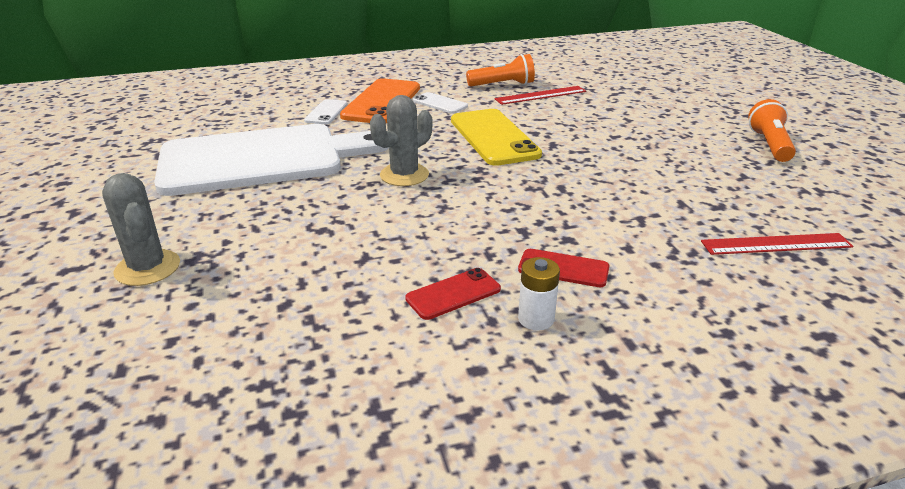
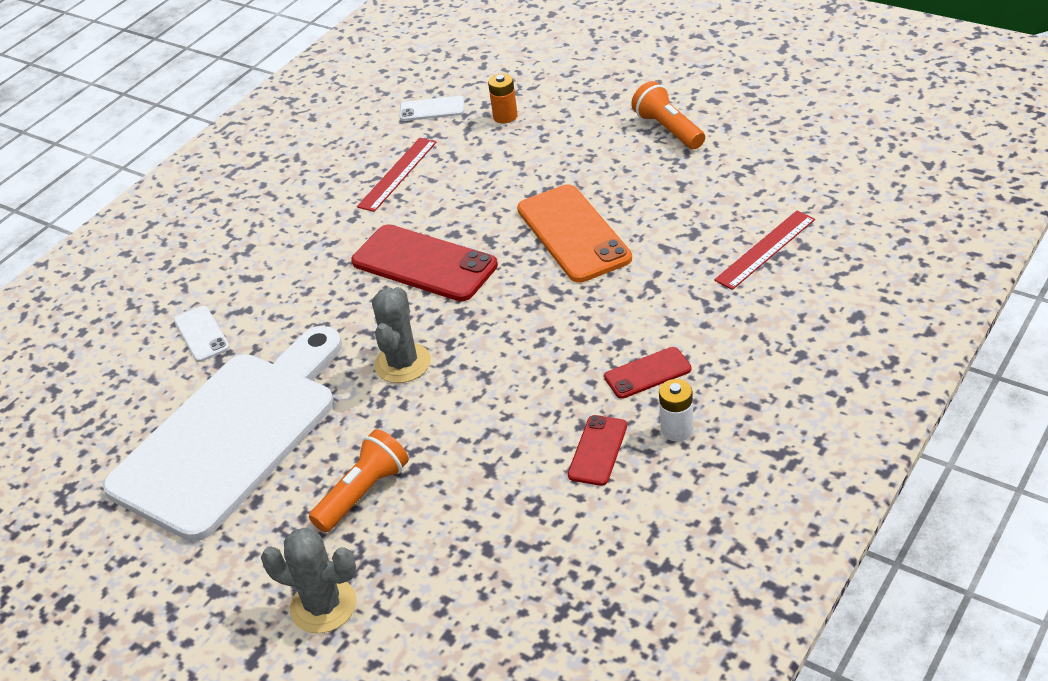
camera: 35 degrees left, 10 degrees up
orange phone [340,78,420,123] -> orange phone moved to [517,184,632,283]
white phone [413,92,468,114] -> white phone moved to [400,96,464,121]
yellow phone [451,109,542,166] -> red phone [351,224,498,301]
orange flashlight [466,54,535,87] -> orange flashlight moved to [309,429,409,533]
none -> orange battery [488,73,518,124]

